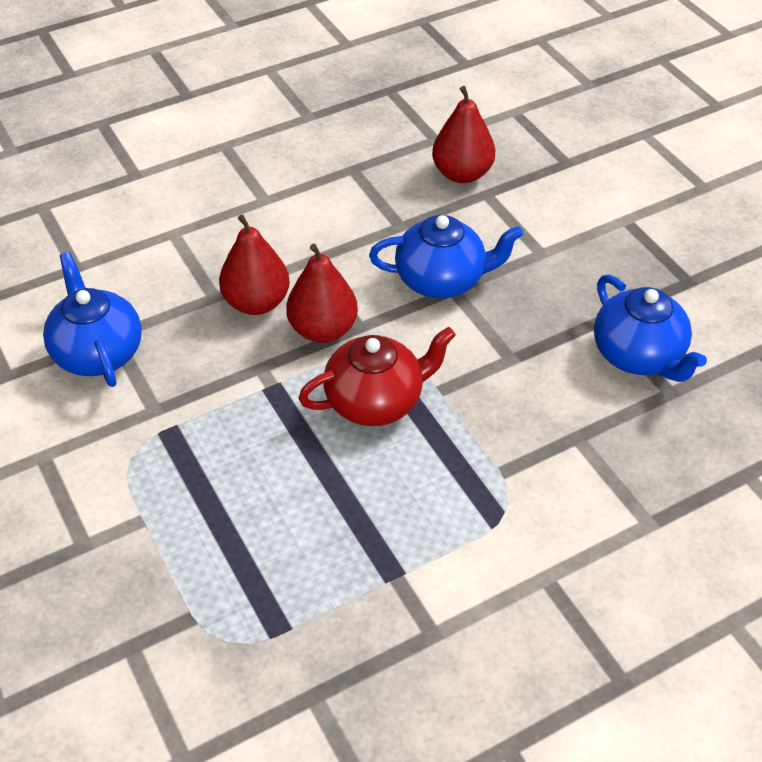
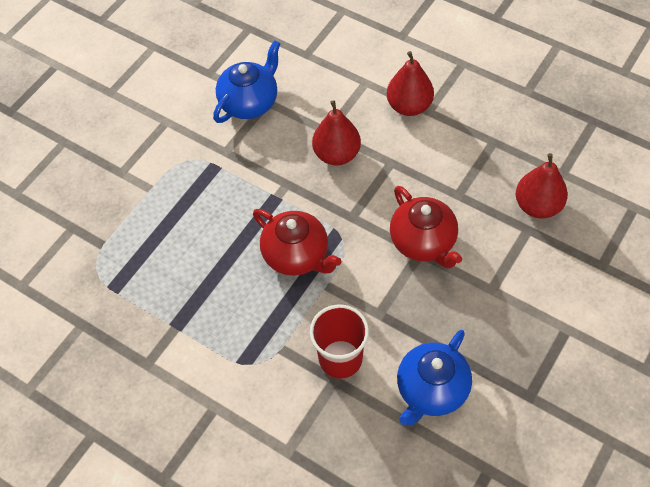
camera: 65 degrees right, 10 degrees up
red pear [286,244,358,343] -> red pear moved to [387,51,434,116]
blue teapot [369,215,523,299] -> red teapot [390,186,462,268]
none -> red cup [310,304,369,379]

